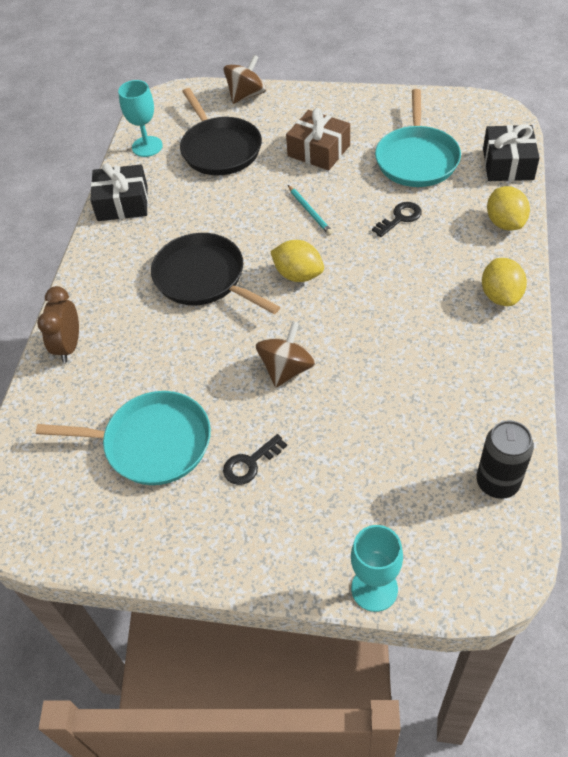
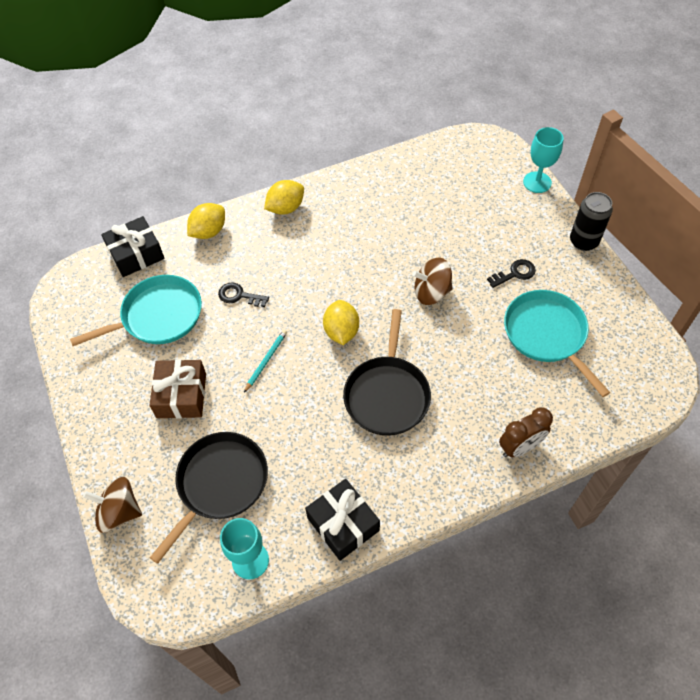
camera: 125 degrees left, 5 degrees up
black key [223,434,287,485] -> black key turned 45 degrees counterclockwise [487,259,536,288]
black can [476,420,534,499] -> black can moved to [570,192,613,251]

